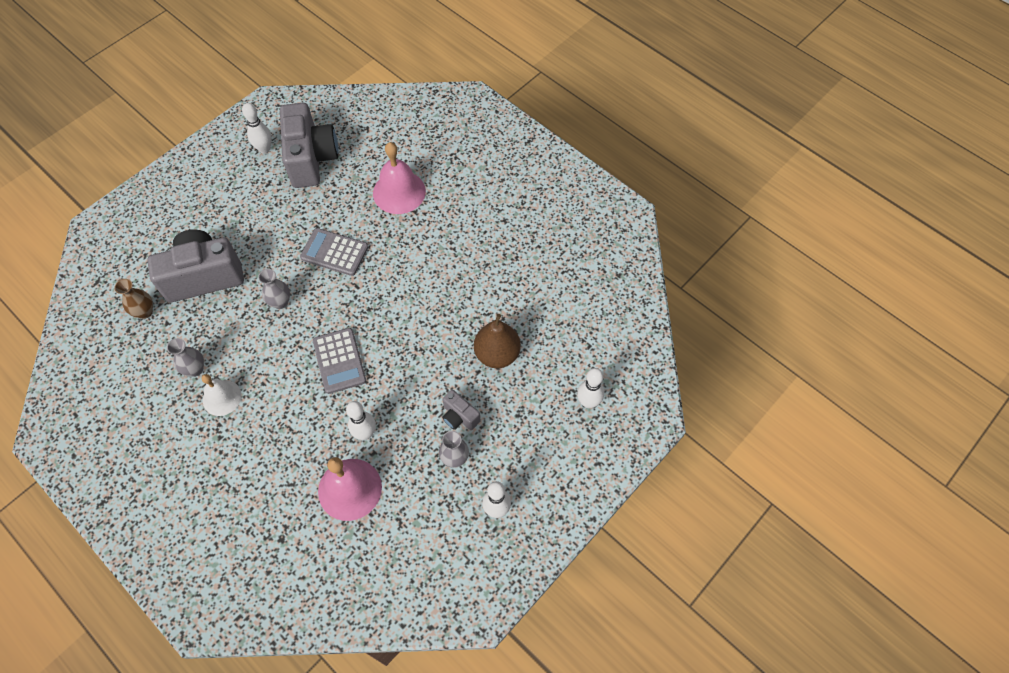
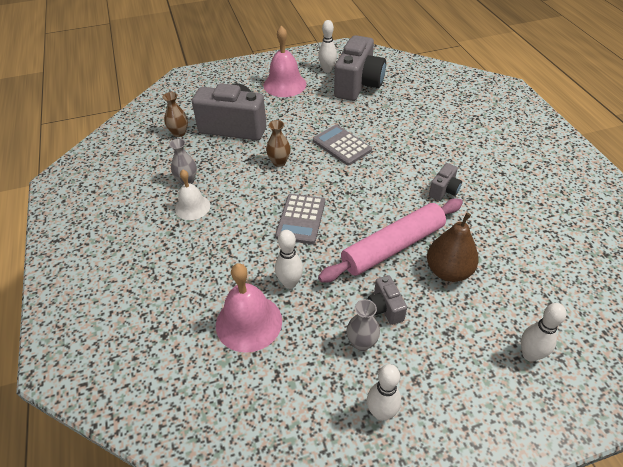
camera: 30 degrees right, 15 degrees down
grey vase [258,269,290,309] -> brown vase [266,120,291,167]
pink bell [373,142,426,214] -> pink bell moved to [263,26,306,97]
none -> pink rolling pin [318,198,463,283]
none -> grey camera [429,163,462,201]

